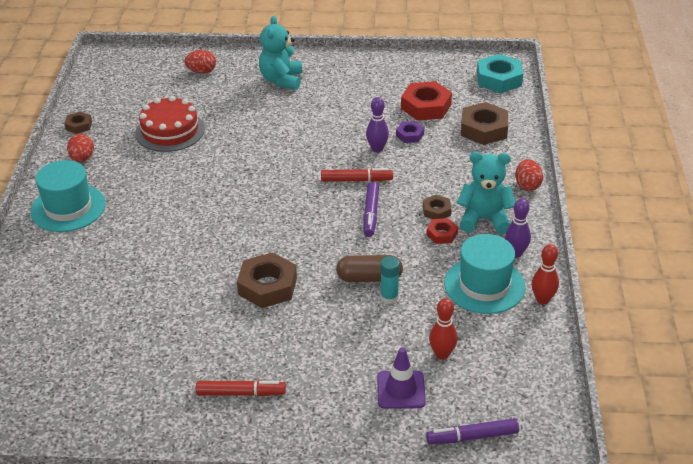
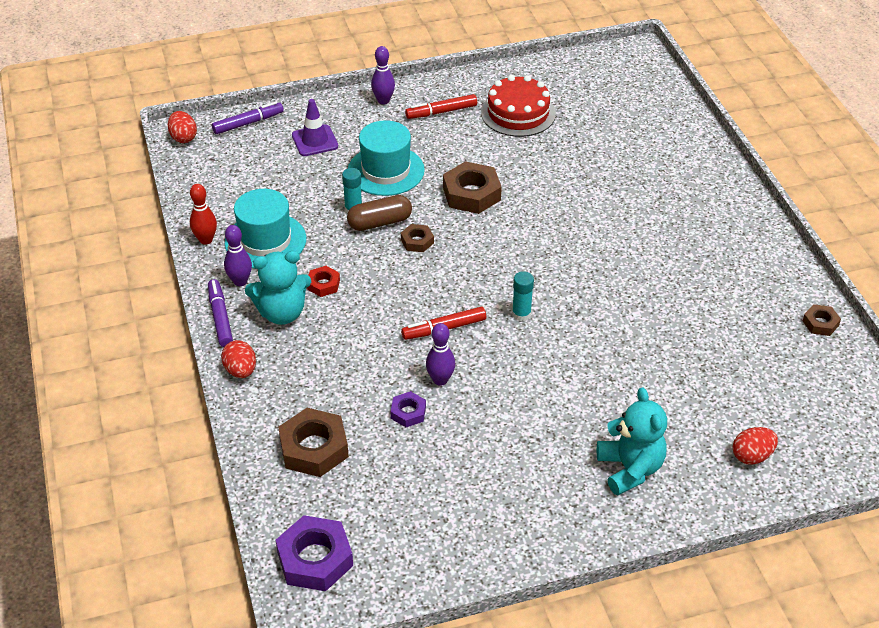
camera: 160 degrees right, 5 degrees up
turquoise hat [30,160,106,232] -> turquoise hat moved to [348,120,425,196]
red egg [67,134,94,162] -> red egg moved to [168,111,197,143]
red cake [135,96,205,152] -> red cake moved to [481,75,556,137]
purple marker [363,182,379,237] -> purple marker moved to [208,279,233,347]
red nut [401,81,452,121] -> none
brown nut [423,195,451,219] -> brown nut moved to [401,224,434,252]
red bowling pin [429,298,458,360] -> none
turquoise nut [477,54,523,93] -> purple nut [276,515,353,591]
none -> purple bowling pin [371,46,395,104]
none -> turquoise glue stick [512,271,534,321]

